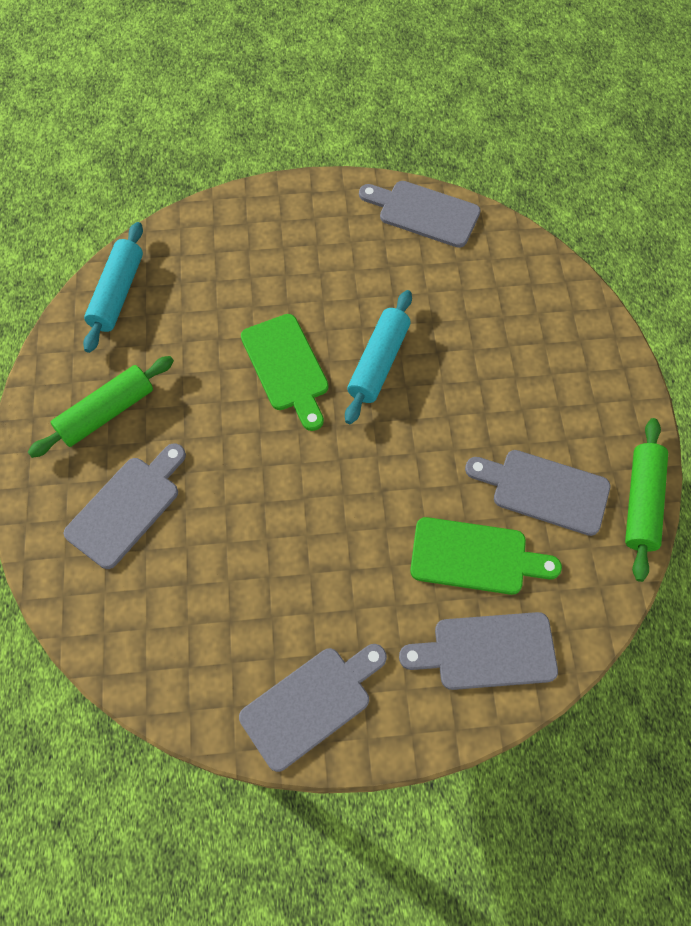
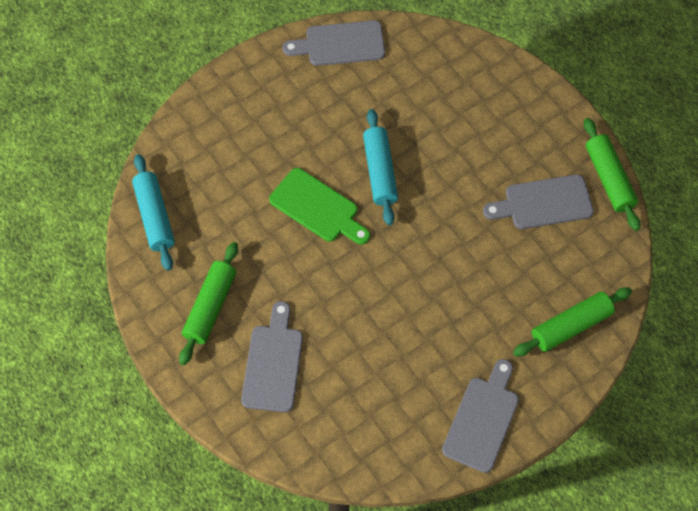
camera: 30 degrees left, 0 degrees up
grey cutting board [399,612,558,690] -> green rolling pin [513,287,632,356]
green cutting board [410,517,562,595] -> none

